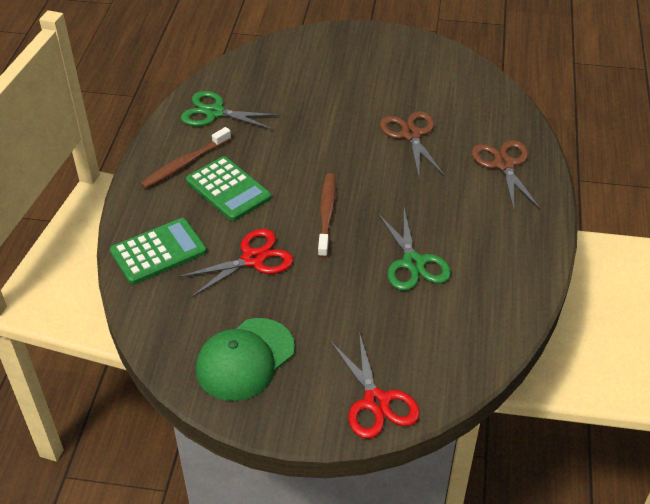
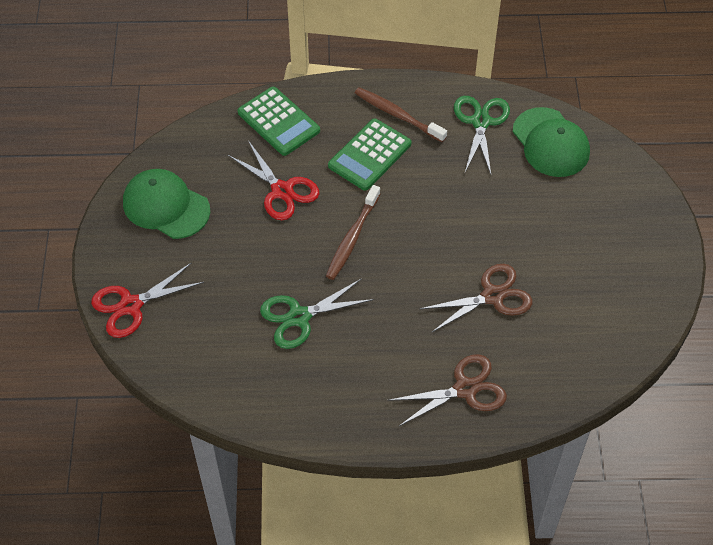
camera: 80 degrees right, 10 degrees up
brown toothbrush [318,173,336,258] -> brown toothbrush turned 120 degrees clockwise [326,185,380,280]
none -> green cap [513,107,590,177]

